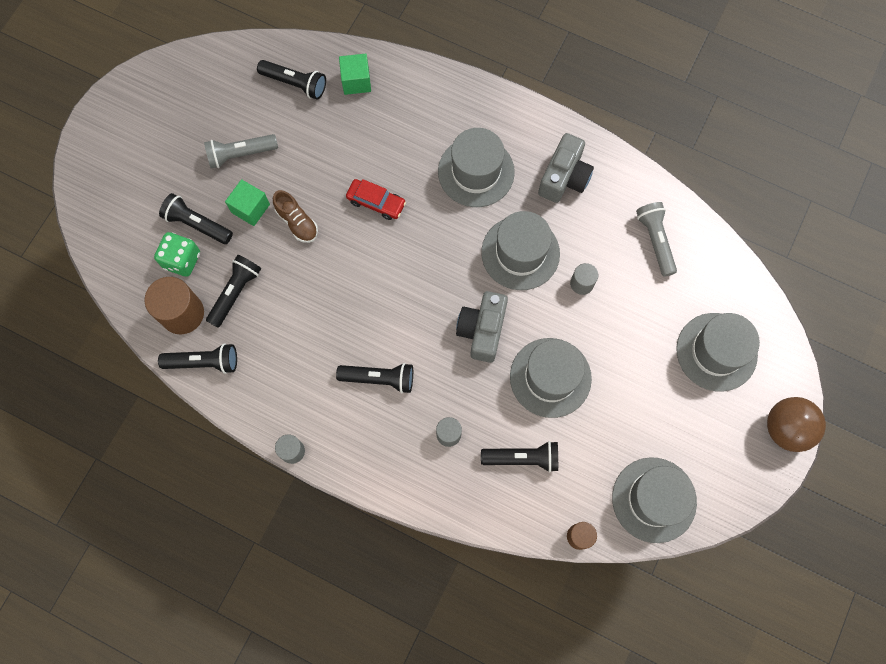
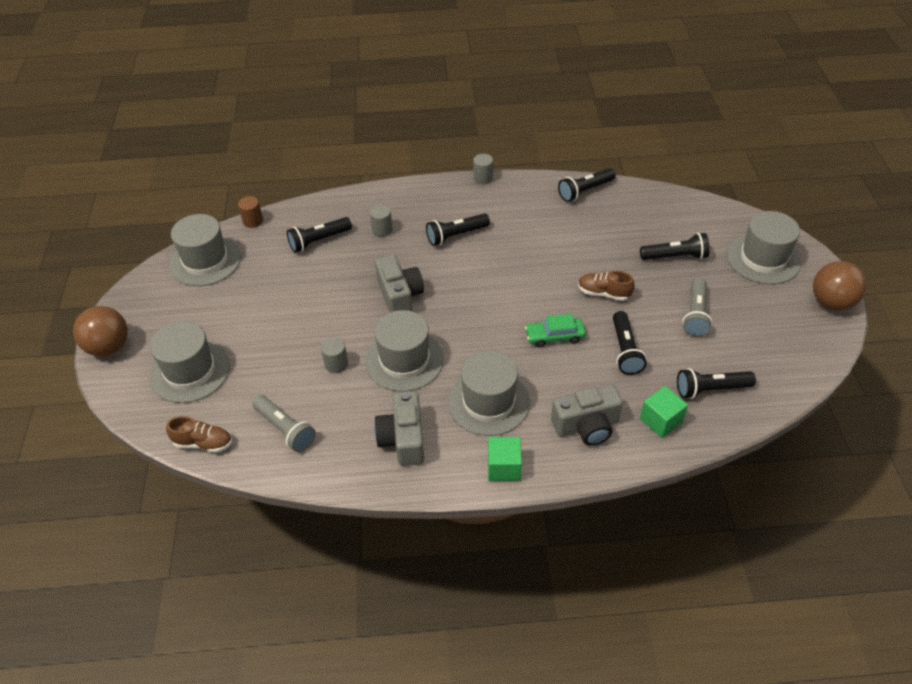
camera: 150 degrees right, 25 degrees down
brown cylinder [144,277,204,334] -> none
green dice [154,232,200,276] -> none
grey flashlight [204,134,278,168] -> grey flashlight turned 150 degrees clockwise [682,277,712,337]
black flashlight [206,255,261,328] -> black flashlight moved to [613,311,647,375]
green cube [225,179,270,226] -> green cube moved to [488,437,522,481]
red car [346,179,406,220] -> green car [525,314,586,348]
grey hat [510,338,592,418] -> grey hat moved to [727,211,801,284]
none -> brown shoe [166,416,232,453]
none -> grey camera [551,385,623,446]
none -> brown ball [813,261,867,310]

